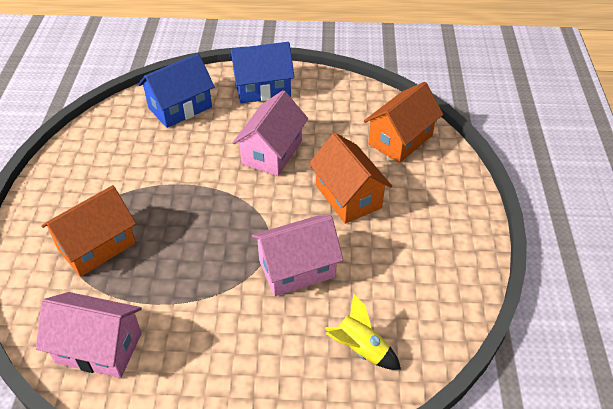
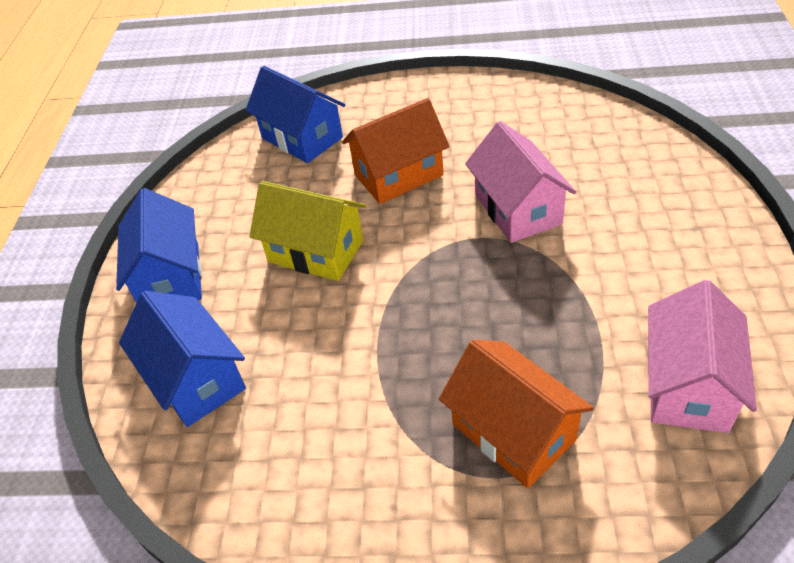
camera: 85 degrees left, 0 degrees up
pink house [233,90,308,176] -> yellow house [250,181,366,281]
yellow rocket [325,294,401,370] -> none
orange house [364,82,443,163] -> blue house [245,66,345,163]

